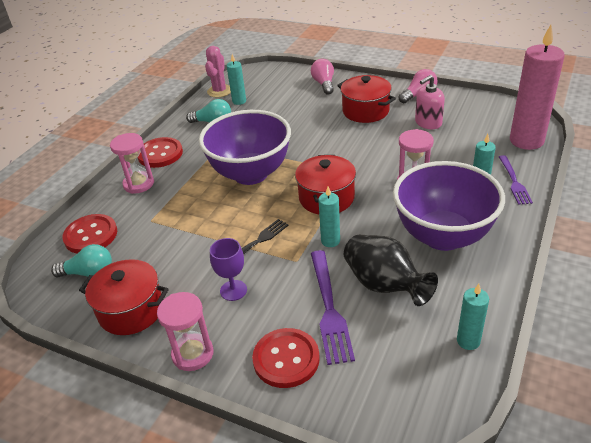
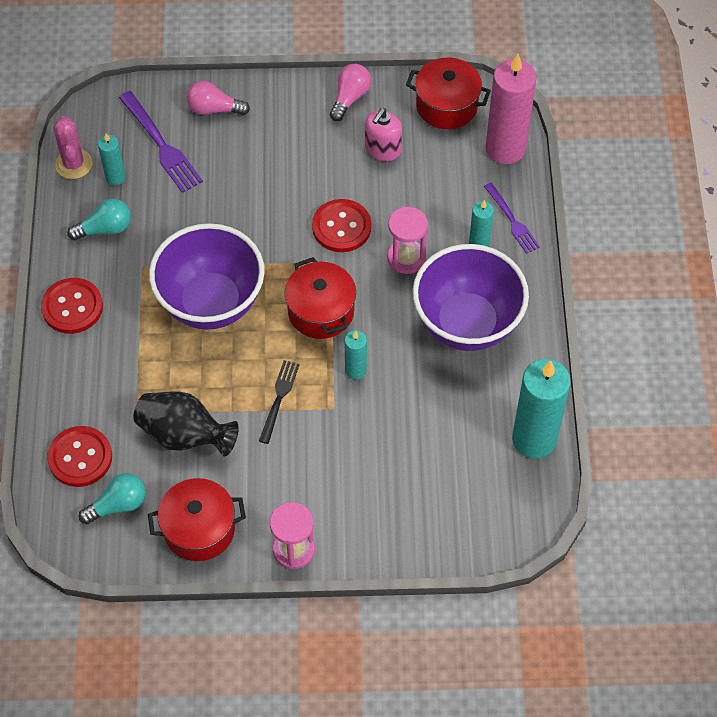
camera: 30 degrees left, 20 degrees up
pink hourglass [110,133,154,194] -> none
purple goblet [210,238,247,301] -> none
red button [252,328,320,388] -> red button moved to [312,199,371,252]
pink light bulb [311,59,334,95] -> pink light bulb turned 45 degrees counterclockwise [187,81,250,115]
purple fork [311,250,355,365] -> purple fork moved to [119,91,203,193]
red pot [337,75,396,123] -> red pot moved to [406,58,491,129]
black vase [344,235,438,306] -> black vase moved to [133,391,239,457]
turquoise candle [457,284,489,350] -> turquoise candle [512,359,571,459], size x2.02

